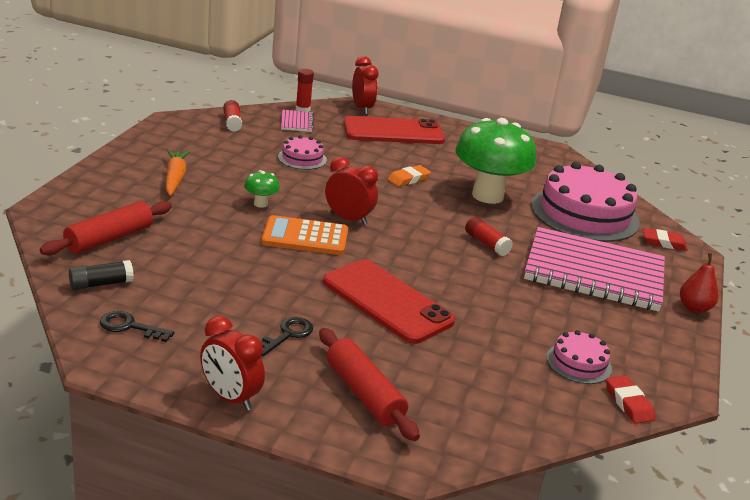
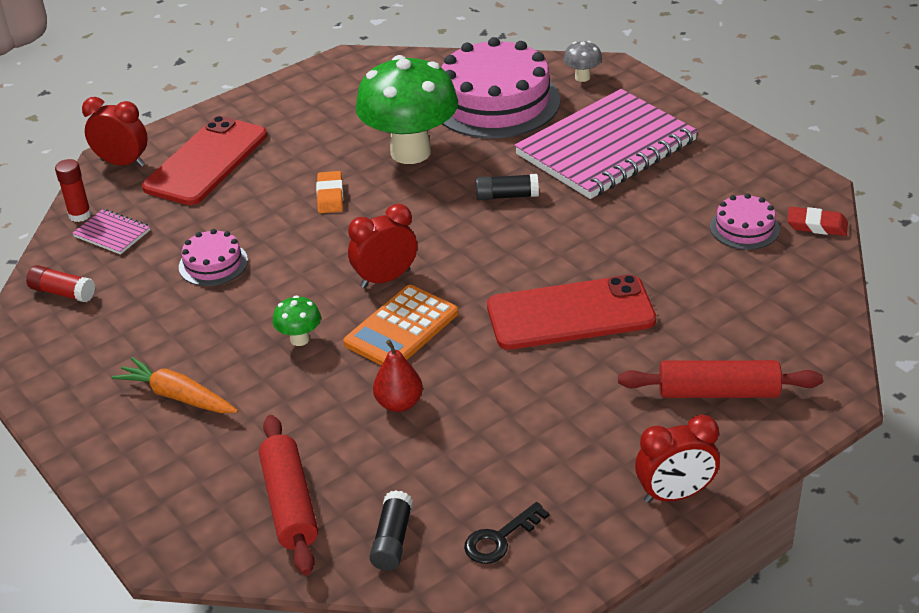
camera: 50 degrees left, 10 degrees up
black key [261,317,313,356] -> none
red glue stick [465,217,513,256] -> black glue stick [476,174,539,200]
red eraser [643,228,688,251] -> grey mushroom [563,41,602,82]
red pear [680,253,718,313] -> red pear moved to [373,340,423,412]

